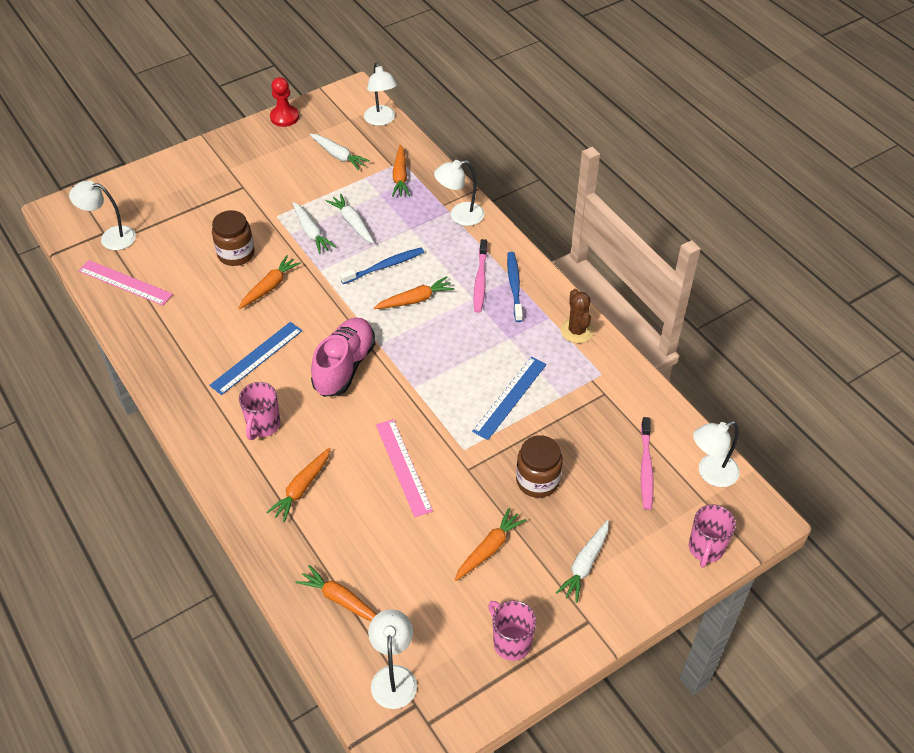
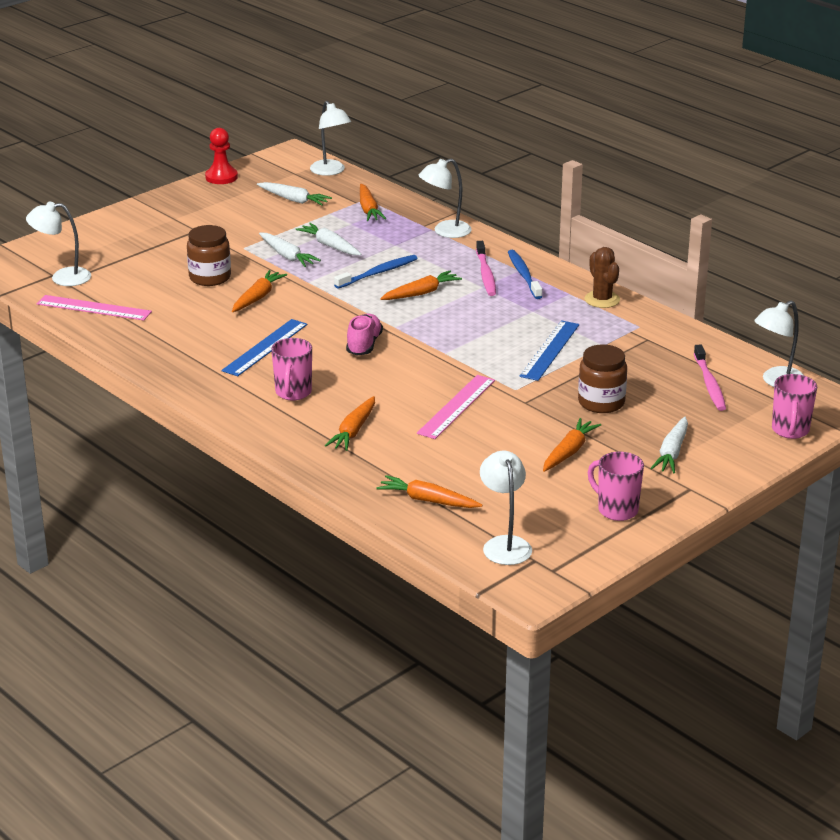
camera: 10 degrees left, 20 degrees down
pink shoe [311,318,375,397] -> pink shoe [346,313,383,355], size x0.64
pink ruler [376,419,433,517] -> pink ruler turned 60 degrees clockwise [417,375,495,439]

